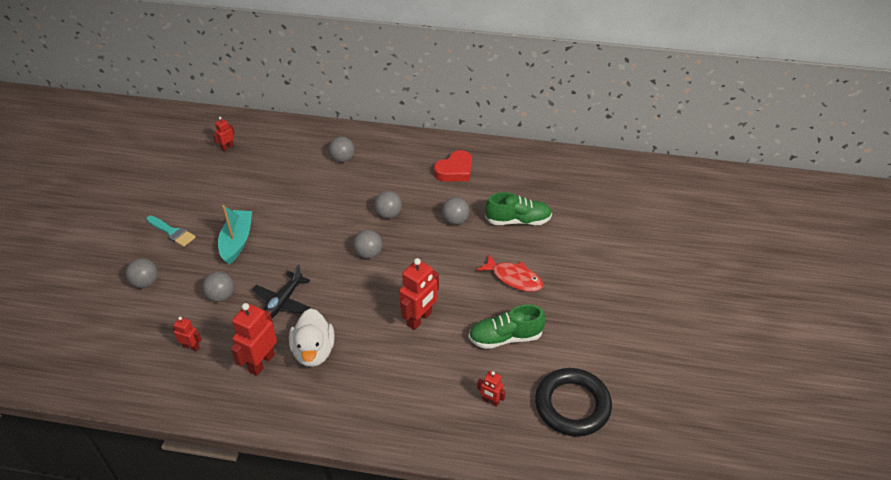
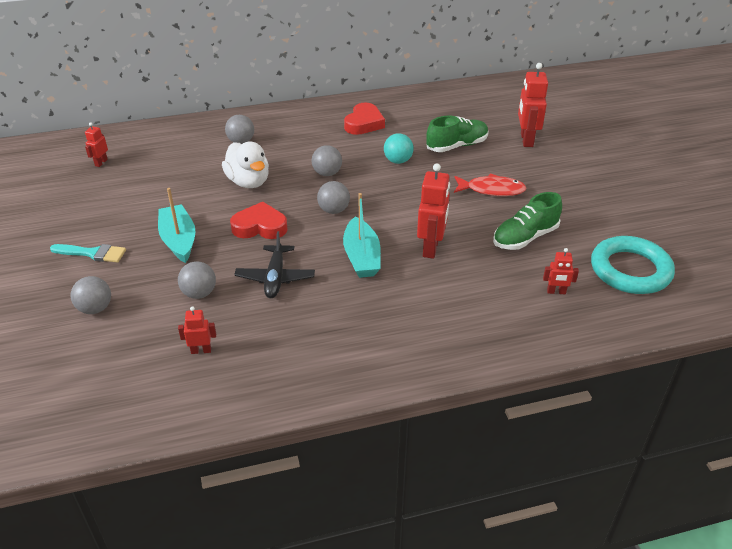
camera: 25 degrees left, 5 degrees down
red robot [231,303,277,376] -> red robot moved to [518,63,548,147]
white duck [289,308,335,367] -> white duck moved to [222,141,269,188]
grey ball [442,197,470,225] -> turquoise ball [384,133,414,164]
black ring [535,368,612,437] -> turquoise ring [591,236,675,294]
none -> red heart [230,202,288,239]
none -> turquoise boat [343,193,381,278]

